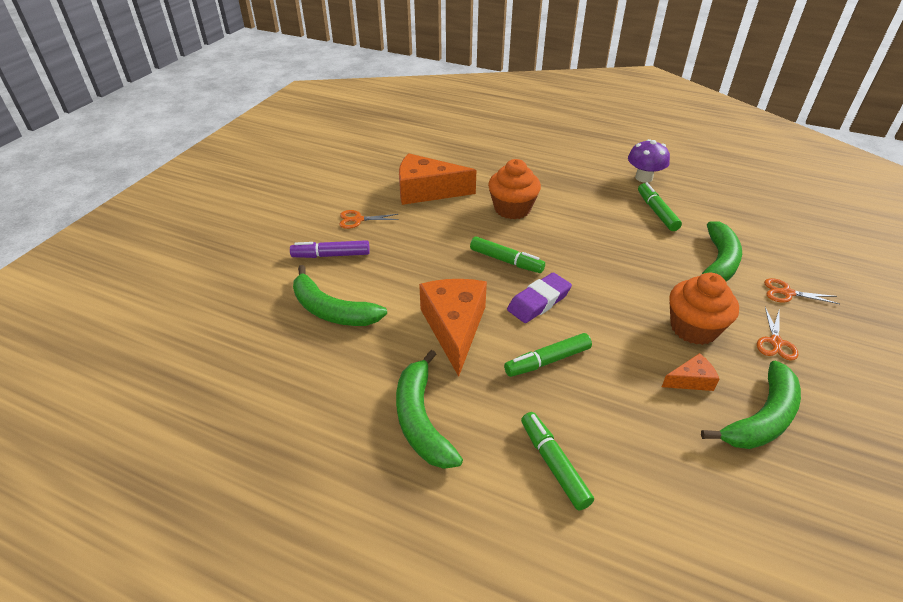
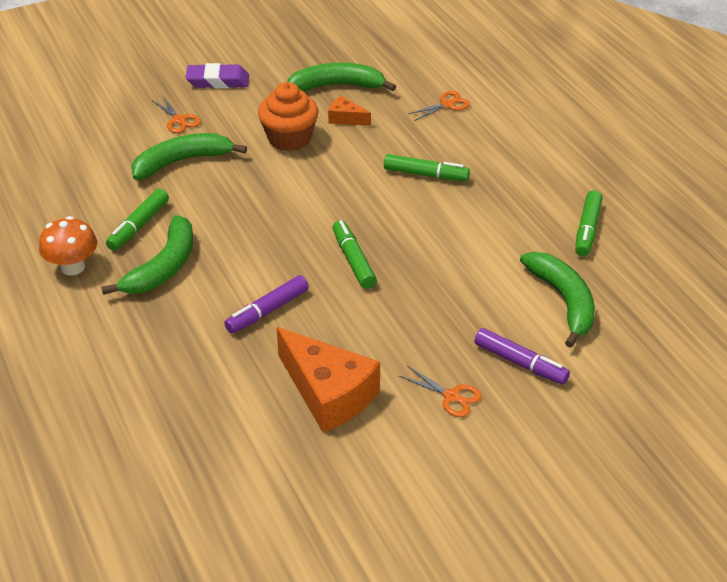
camera: 140 degrees left, 0 degrees up
green banana [396,350,463,469] -> green banana moved to [101,215,193,295]
orange cheese [419,279,487,377] -> none
orange cupcake [488,159,541,219] -> purple marker [224,275,309,334]
purple eraser [507,273,572,323] -> purple eraser moved to [186,63,249,88]
green marker [521,412,594,510] -> green marker moved to [575,190,603,257]
purple mushroom [628,139,670,183] -> orange mushroom [39,216,97,275]
orange scissors [757,307,798,361] -> orange scissors moved to [408,91,470,121]

